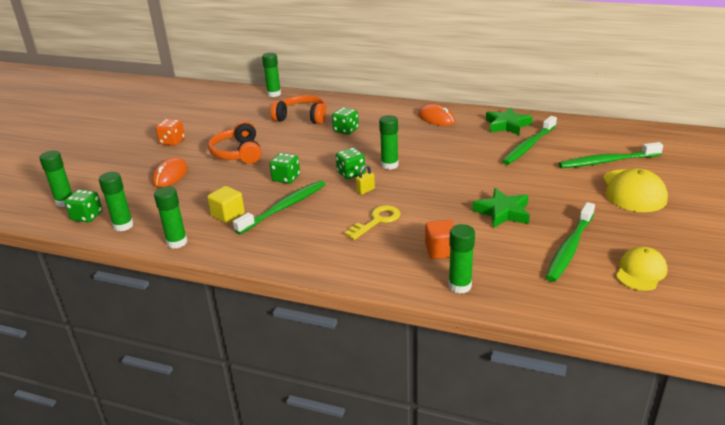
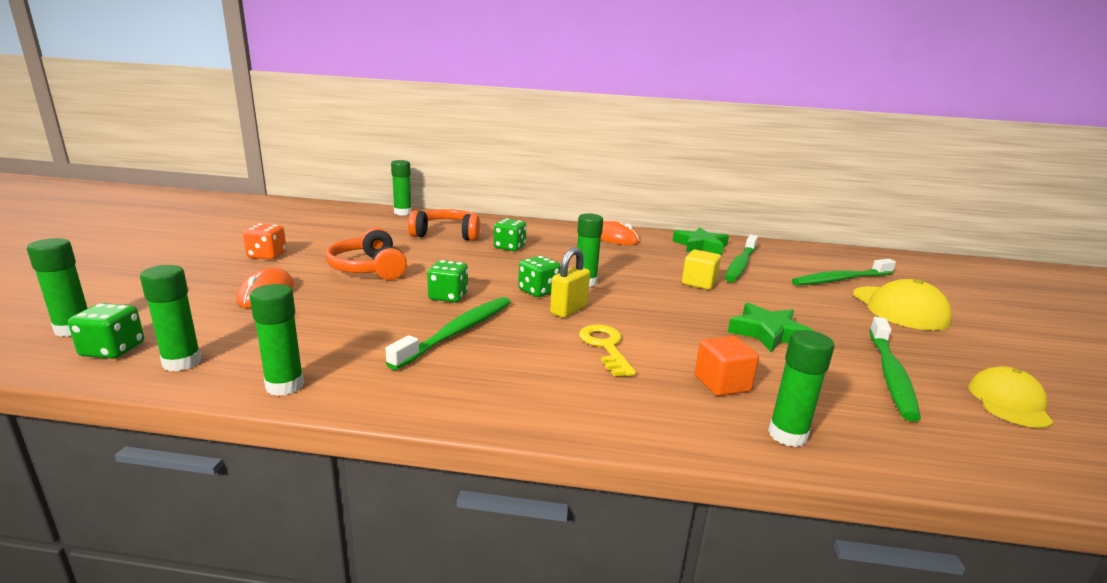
camera: 15 degrees left, 10 degrees down
yellow cube [207,186,245,223] -> yellow cube moved to [682,250,721,290]
yellow key [345,205,400,240] -> yellow key turned 45 degrees counterclockwise [579,325,636,377]
yellow padlock [356,165,375,195] -> yellow padlock [550,247,590,318], size x1.62

